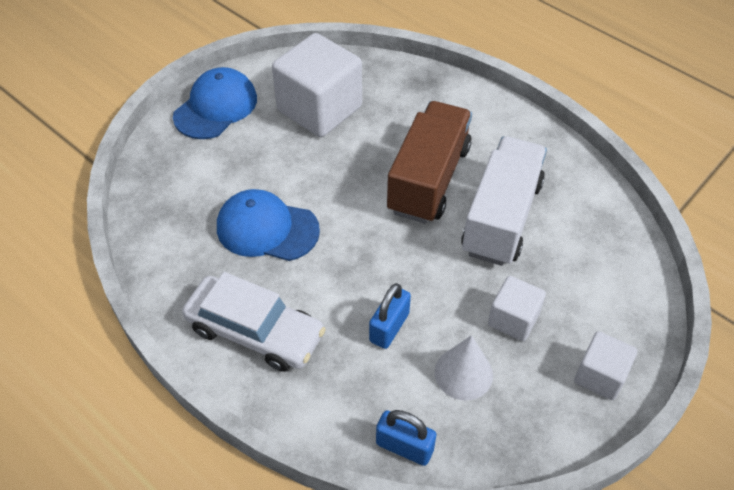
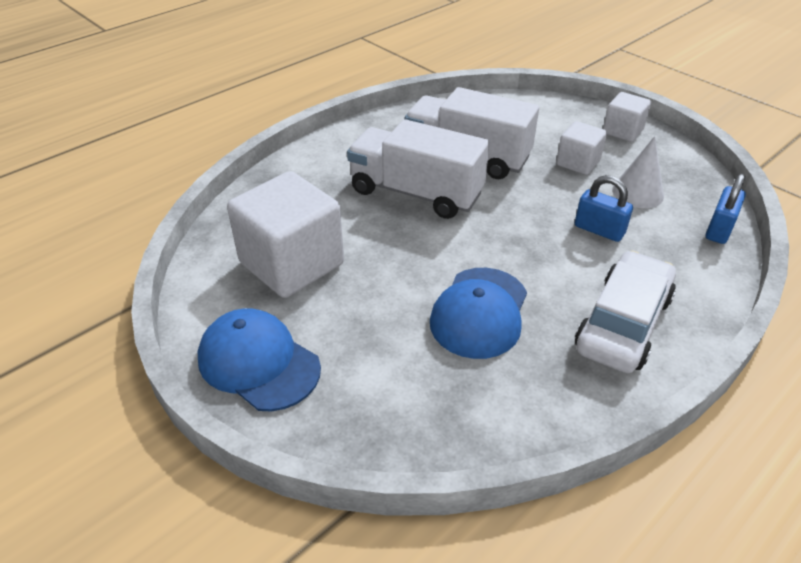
camera: 85 degrees left, 10 degrees down
brown truck [387,101,472,224] -> white truck [347,119,490,219]

